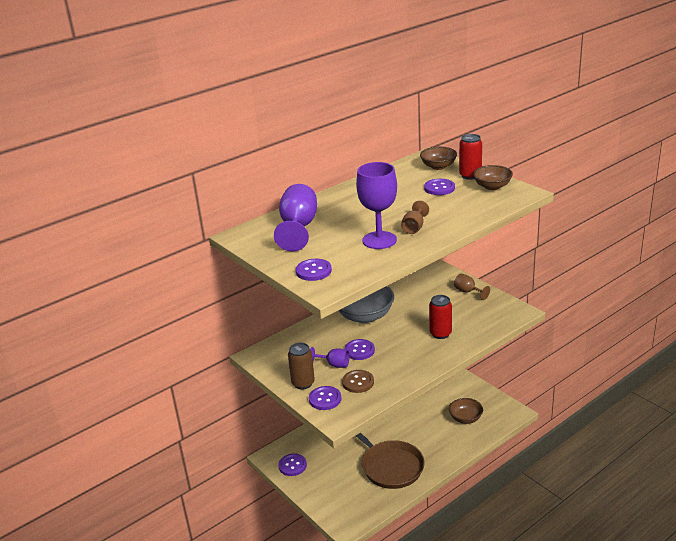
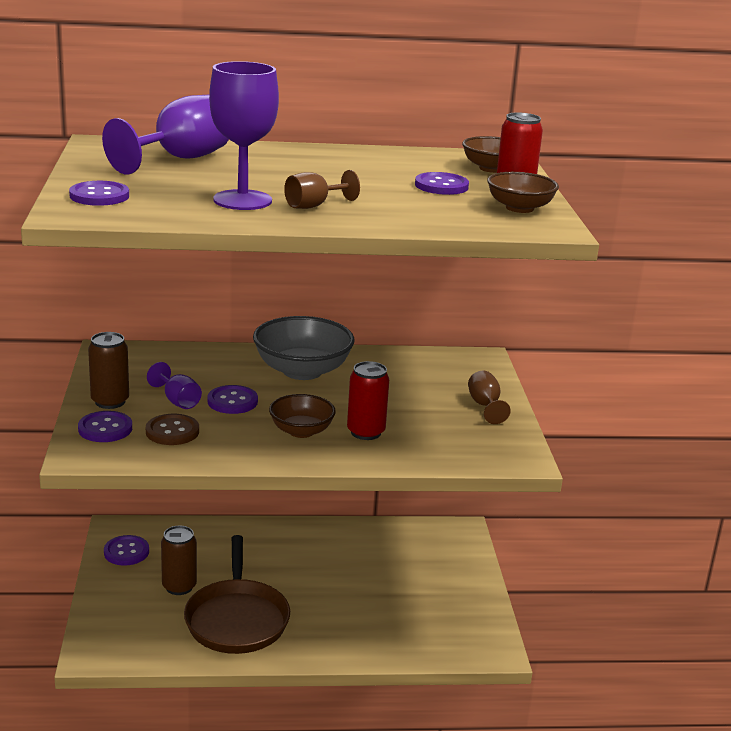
camera: 30 degrees right, 5 degrees down
brown bowl [449,398,483,424] -> brown bowl moved to [269,394,336,438]
none -> brown can [161,526,197,595]

